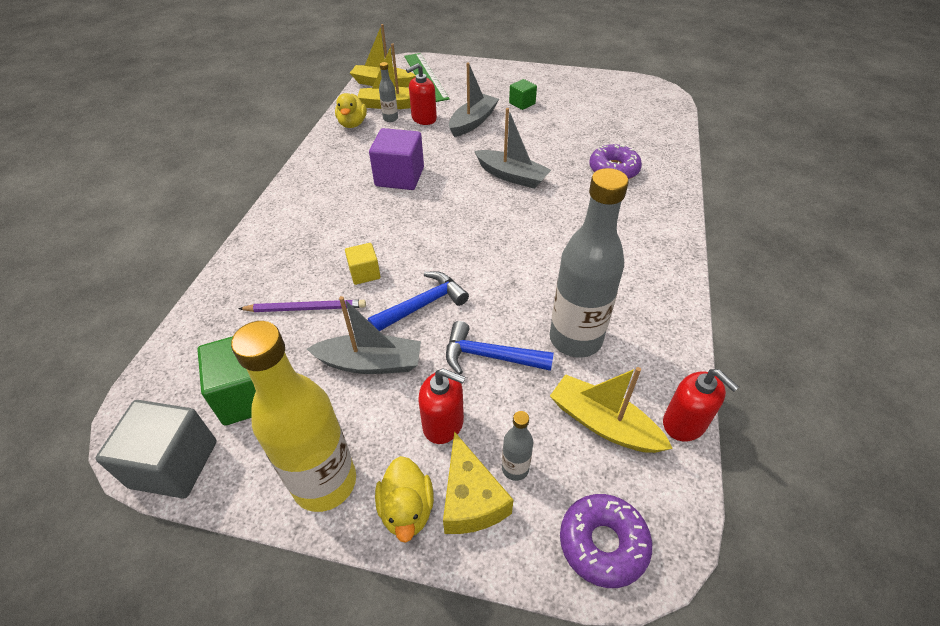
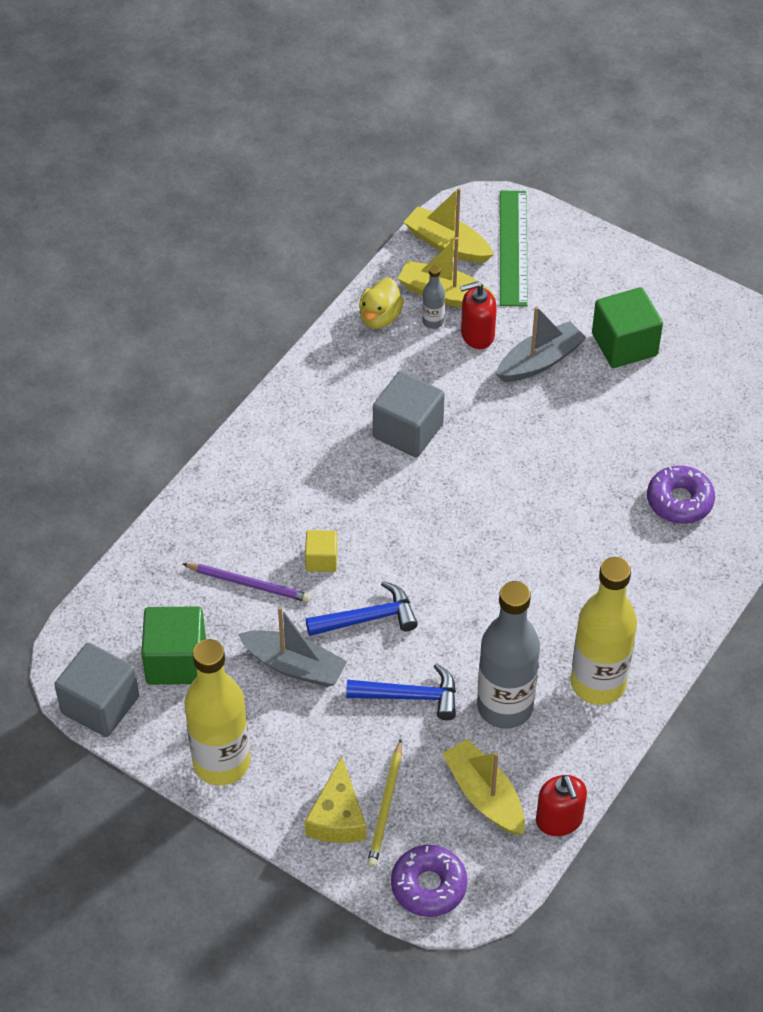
camera: 20 degrees right, 5 degrees up
purple cube [369,128,424,190] -> grey cube [373,371,445,458]
yellow duck [375,456,434,543] -> none
red soap dispenser [418,368,465,444] -> none
blue hammer [446,321,554,375] -> blue hammer turned 150 degrees clockwise [346,663,456,720]
grey boat [474,108,551,189] -> none
grey bottle [502,411,533,481] -> yellow pencil [367,739,402,867]
green cube [509,79,537,110] -> green cube [592,287,663,368], size x1.82
none -> yellow bottle [571,557,637,705]

